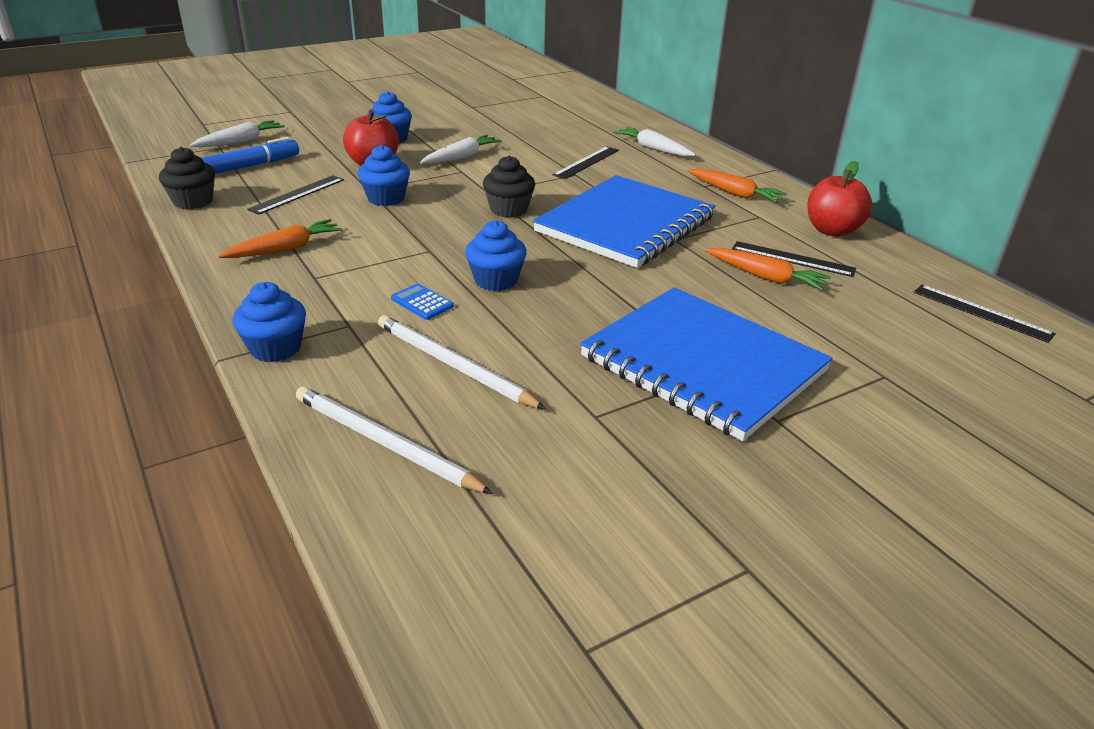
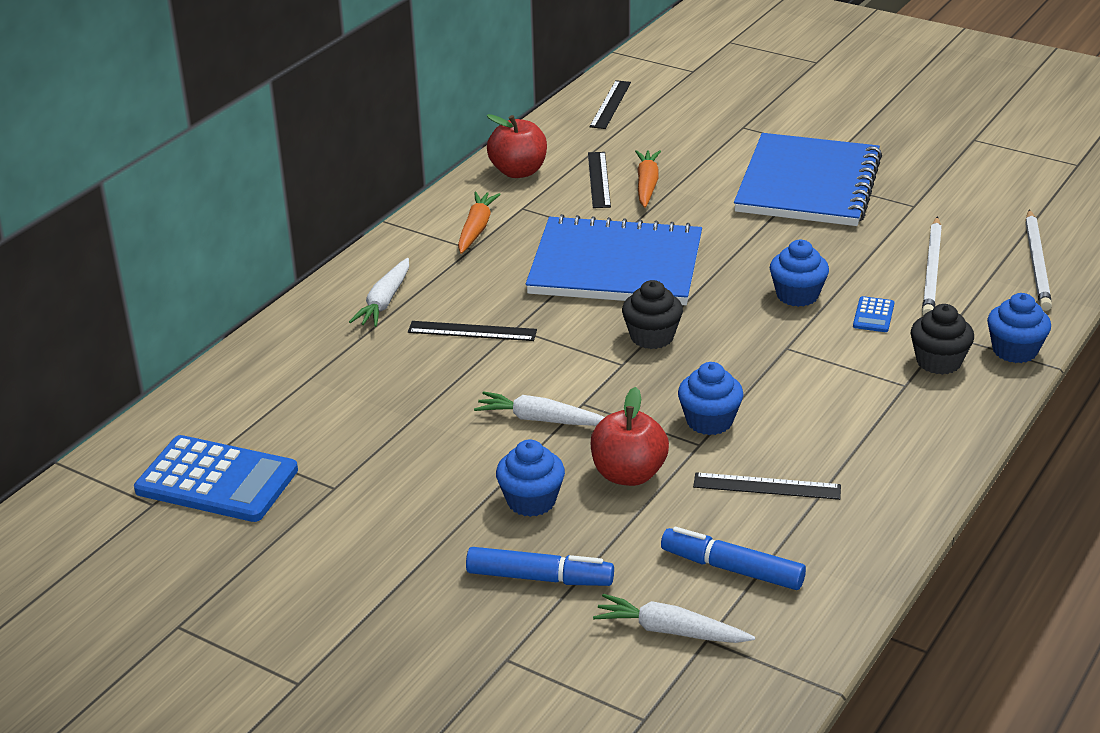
camera: 115 degrees left, 0 degrees up
black cupcake [159,147,215,210] -> black cupcake moved to [911,304,974,375]
orange carrot [218,219,343,258] -> none
none -> blue calculator [134,435,298,522]
none -> blue marker [466,547,614,586]

